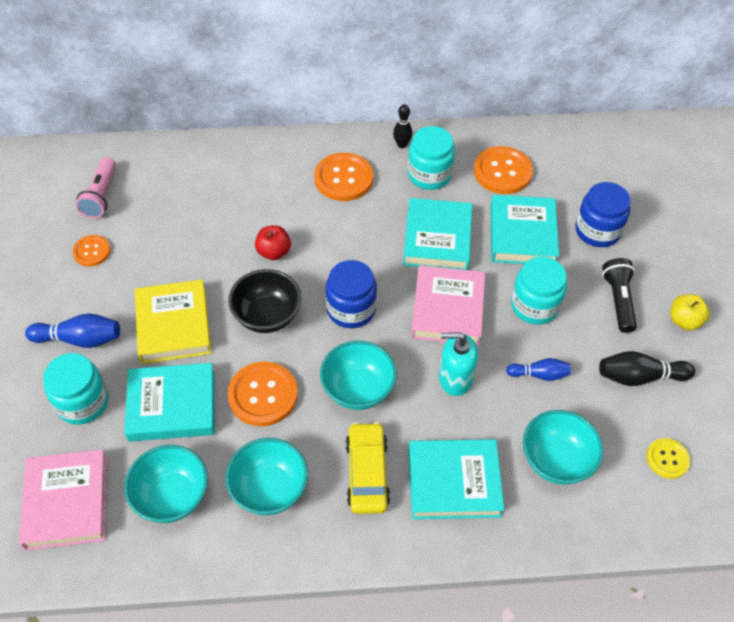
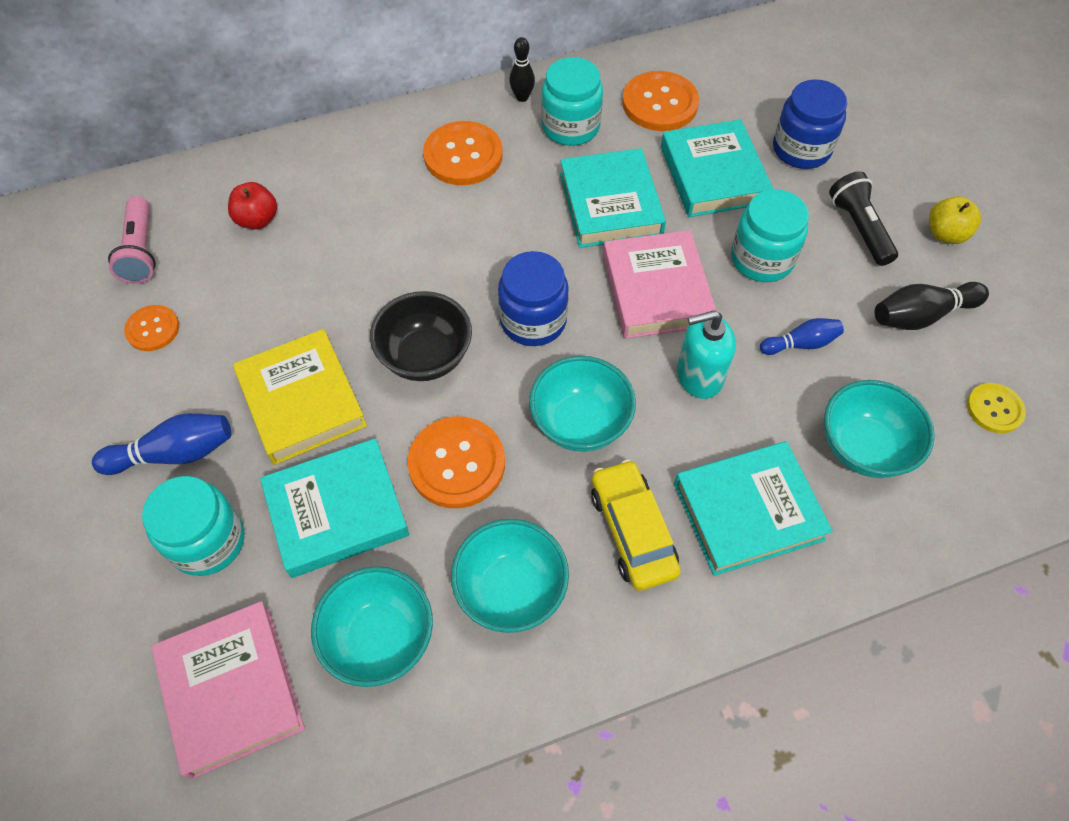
camera: 15 degrees left, 5 degrees up
red apple [255,225,291,260] -> red apple moved to [228,182,277,229]

